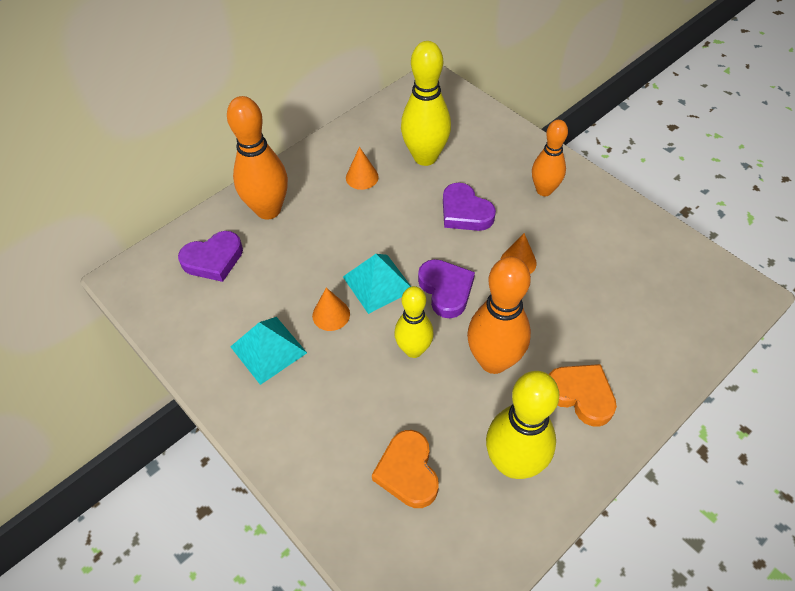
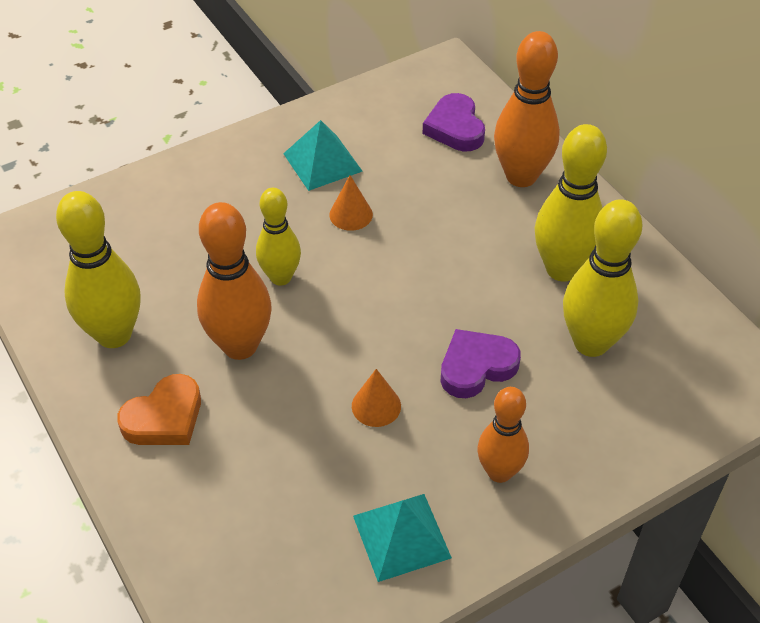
camera: 100 degrees right, 5 degrees down
turquoise pyramid [343,254,411,314] -> turquoise pyramid moved to [353,494,452,582]
orange cone [346,147,379,190] -> yellow bowling pin [535,124,607,282]
orange heart [372,430,439,508] -> none
purple heart [418,259,475,318] -> none

